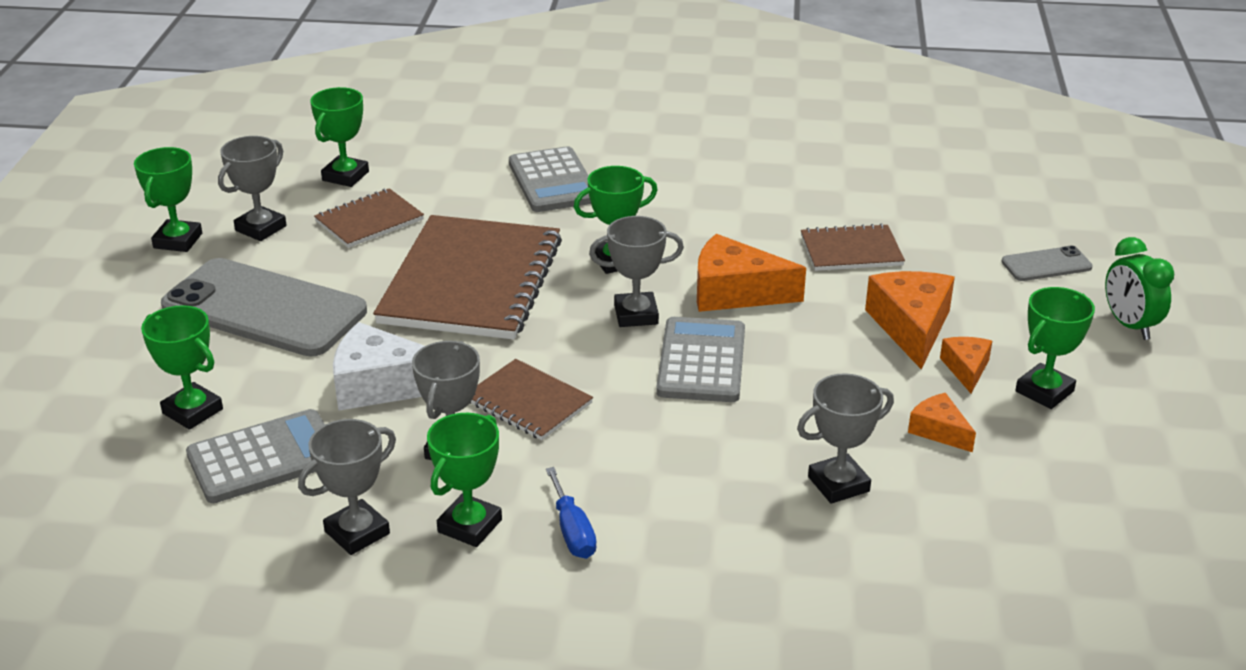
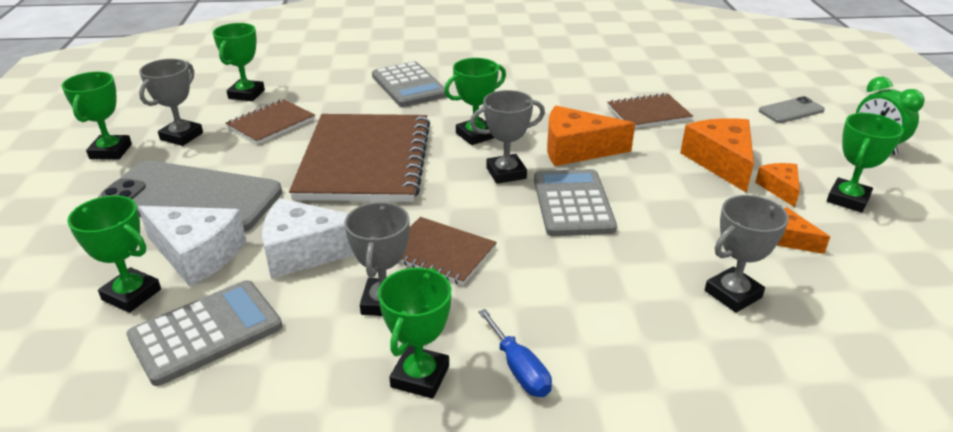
camera: 10 degrees left, 0 degrees up
grey trophy [298,419,396,555] -> none
none -> white cheese [138,206,246,286]

